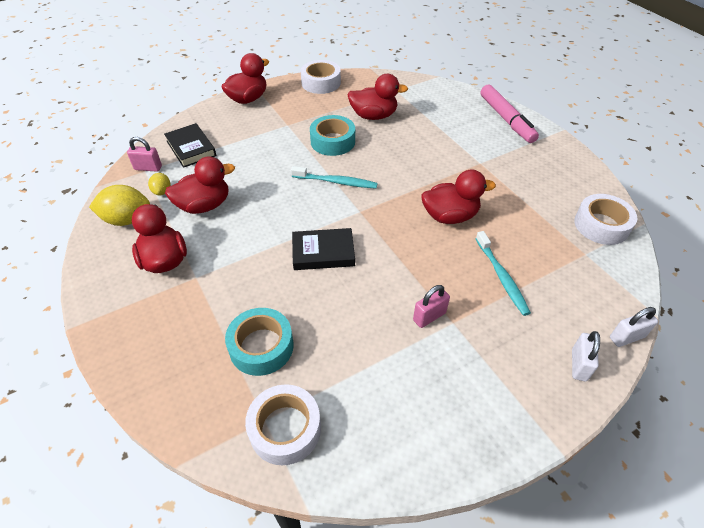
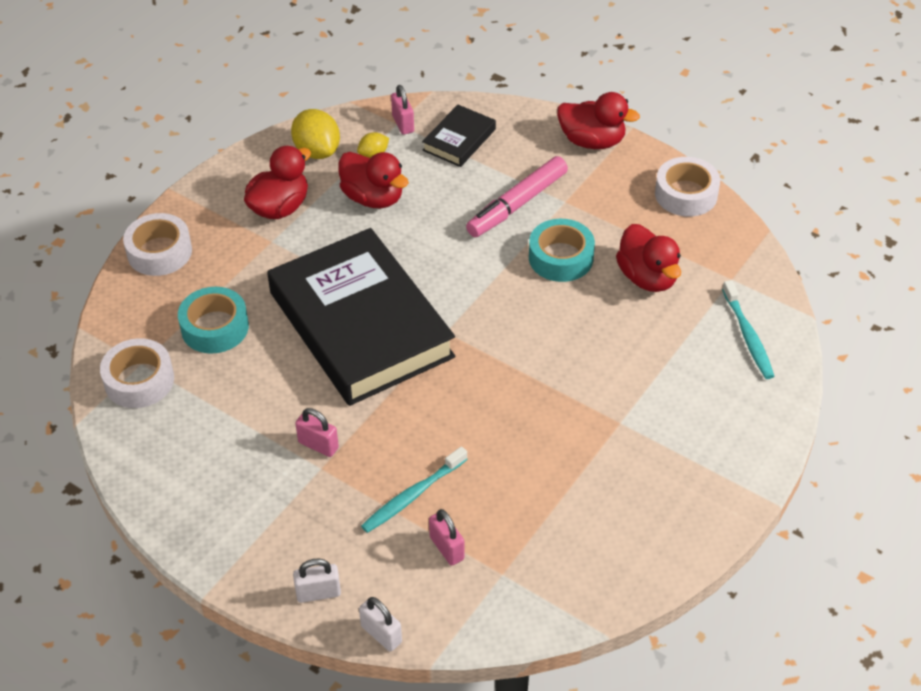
camera: 65 degrees right, 0 degrees up
turquoise toothbrush [291,166,378,189] -> turquoise toothbrush moved to [722,280,774,379]
black book [292,228,355,270] -> black book [267,228,456,406], size x2.35
red duck [421,170,496,224] -> none
pink marker [480,85,539,143] -> pink marker moved to [466,156,568,237]
white tape [574,194,637,245] -> white tape moved to [123,213,192,276]
none -> pink padlock [429,509,465,566]

